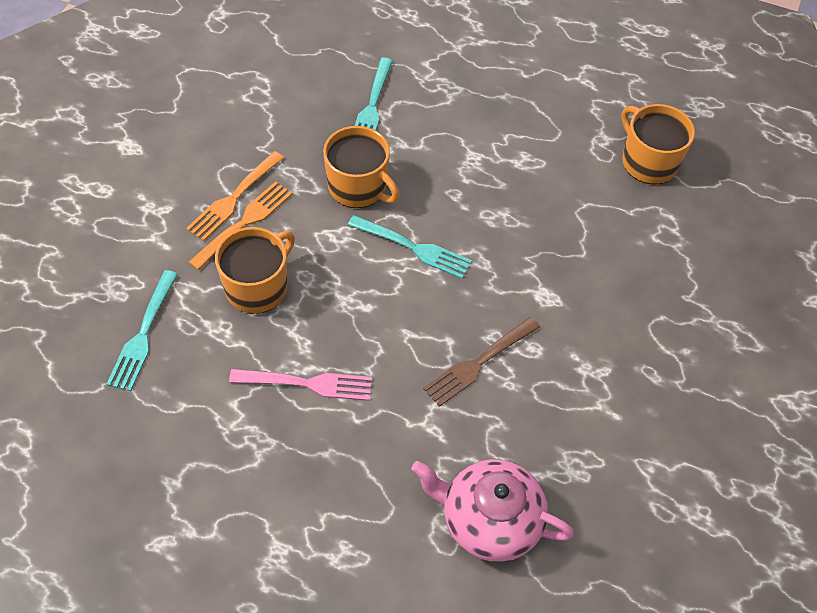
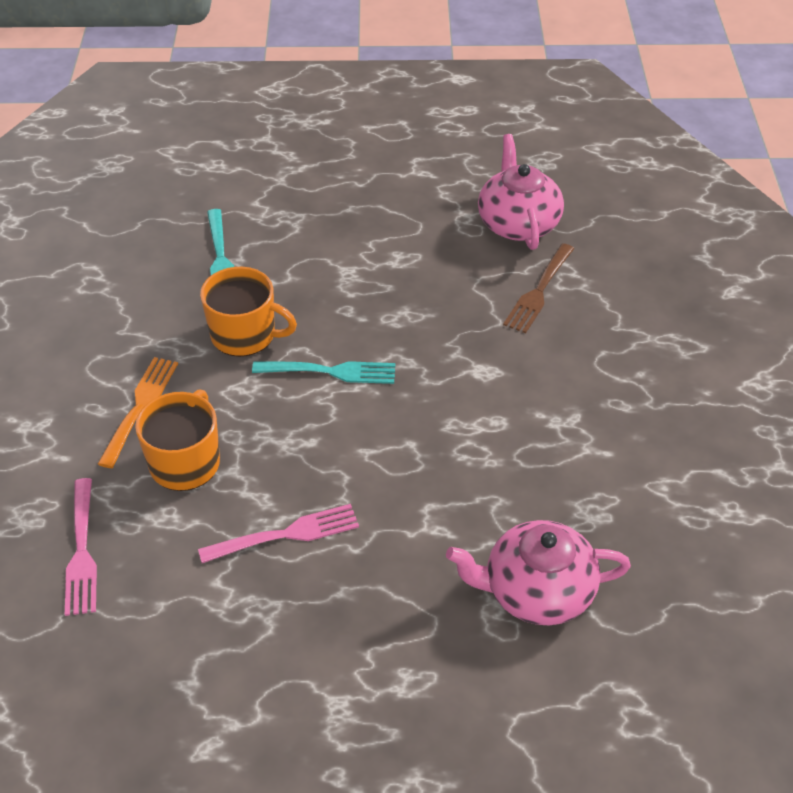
camera: 20 degrees left, 10 degrees down
turquoise fork [106,270,178,391] -> pink fork [65,478,97,616]
orange fork [186,151,284,241] -> none
brown fork [423,317,540,407] -> brown fork moved to [503,243,574,333]
orange mug [621,104,695,184] -> pink teapot [478,134,564,250]

